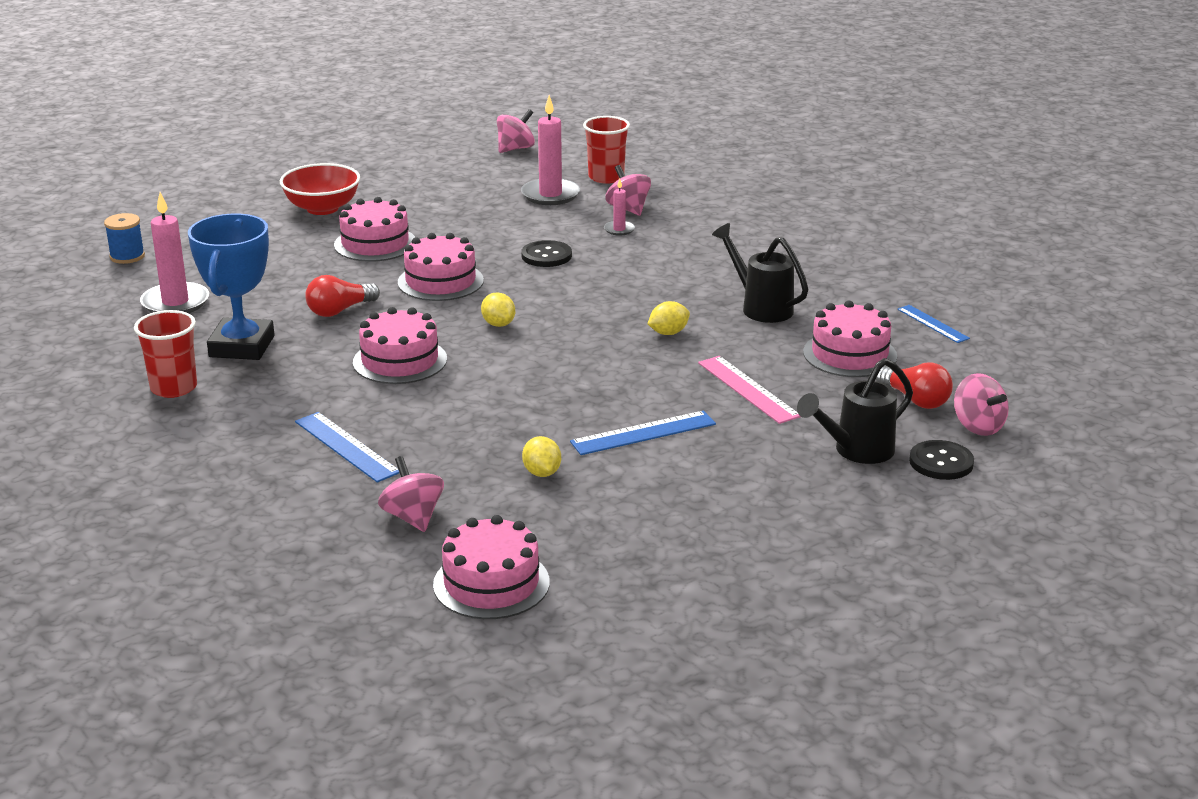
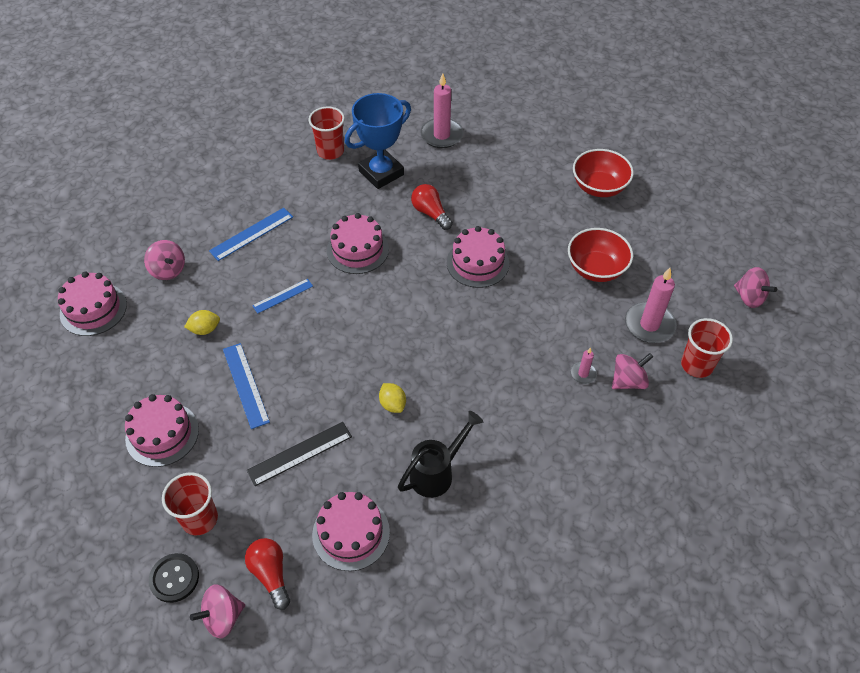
camera: 90 degrees right, 25 degrees up
blue spool [104,213,145,264] -> none
blue trophy [188,214,275,360] -> blue trophy turned 45 degrees counterclockwise [345,93,411,189]
pink cake [334,197,415,262] -> pink cake moved to [125,394,199,467]
pink spinning top [378,456,444,532] -> pink spinning top turned 75 degrees clockwise [144,240,185,280]
yellow lemon [481,292,515,327] -> none
black button [521,240,572,267] -> none
pink ruler [698,356,801,424] -> black ruler [247,422,352,486]
black watering can [797,358,913,464] -> red cup [162,472,218,535]
red light bulb [876,362,953,409] -> red light bulb turned 105 degrees clockwise [245,538,290,610]
blue ruler [897,305,970,343] -> blue ruler moved to [252,279,313,314]
none -> red bowl [568,228,633,282]

